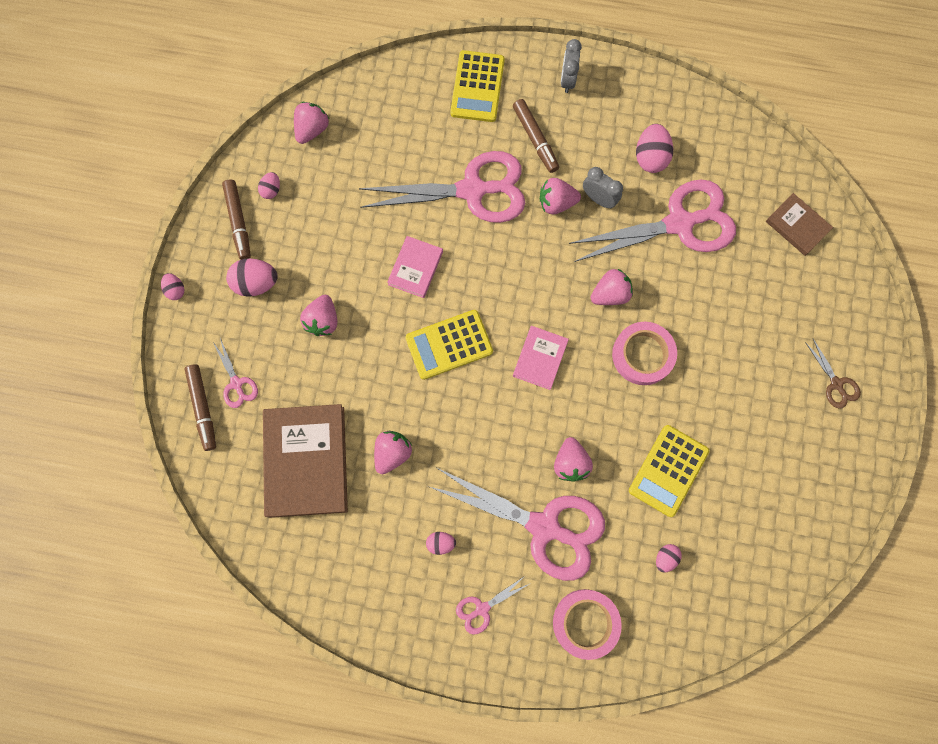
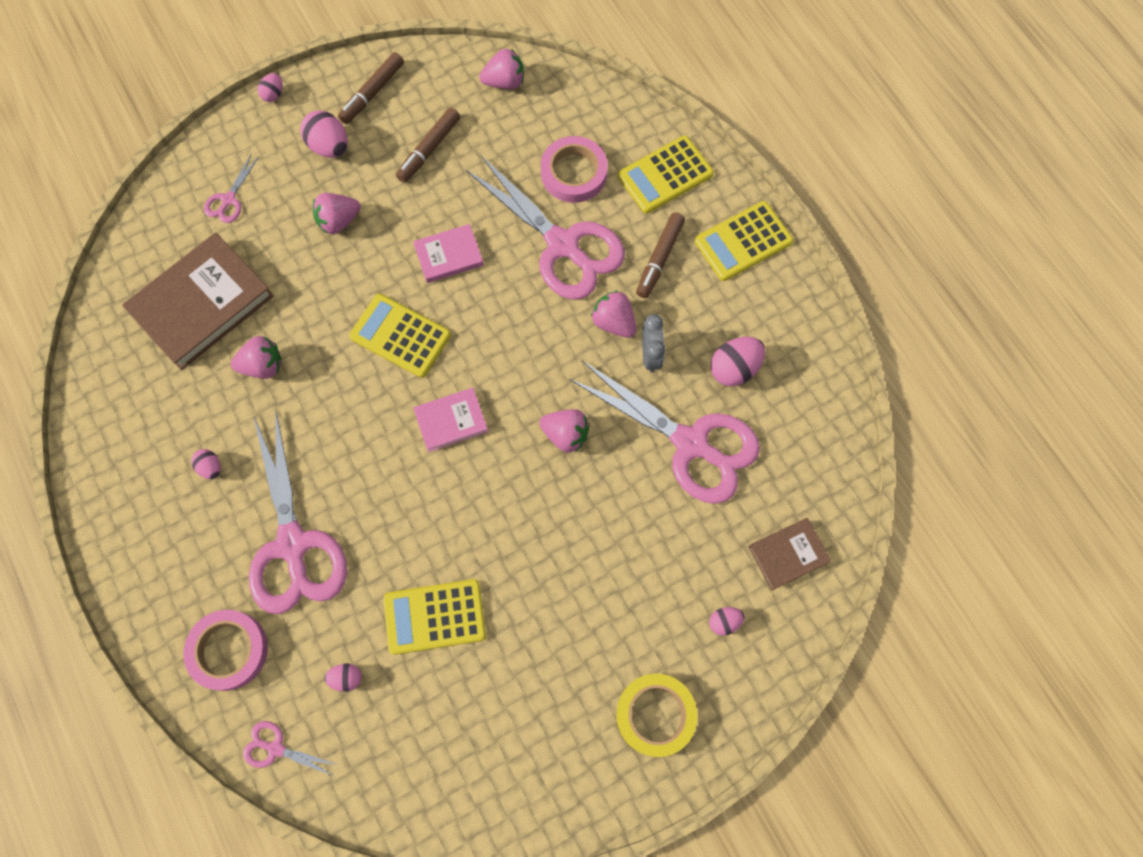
camera: 50 degrees right, 5 degrees down
brown marker [185,364,216,451] -> brown marker moved to [396,108,460,183]
pink egg [258,172,280,199] -> pink egg moved to [709,607,744,636]
pink scissors [456,576,531,635] -> pink scissors moved to [243,721,338,776]
pink strawberry [554,437,593,482] -> none
grey clock [561,39,582,93] -> yellow calculator [695,201,793,281]
pink tape [612,322,677,385] -> pink tape moved to [541,136,608,203]
brown book [766,193,833,256] -> brown book turned 60 degrees clockwise [749,518,831,590]
brown scissors [805,339,861,409] -> yellow tape [616,674,697,757]

